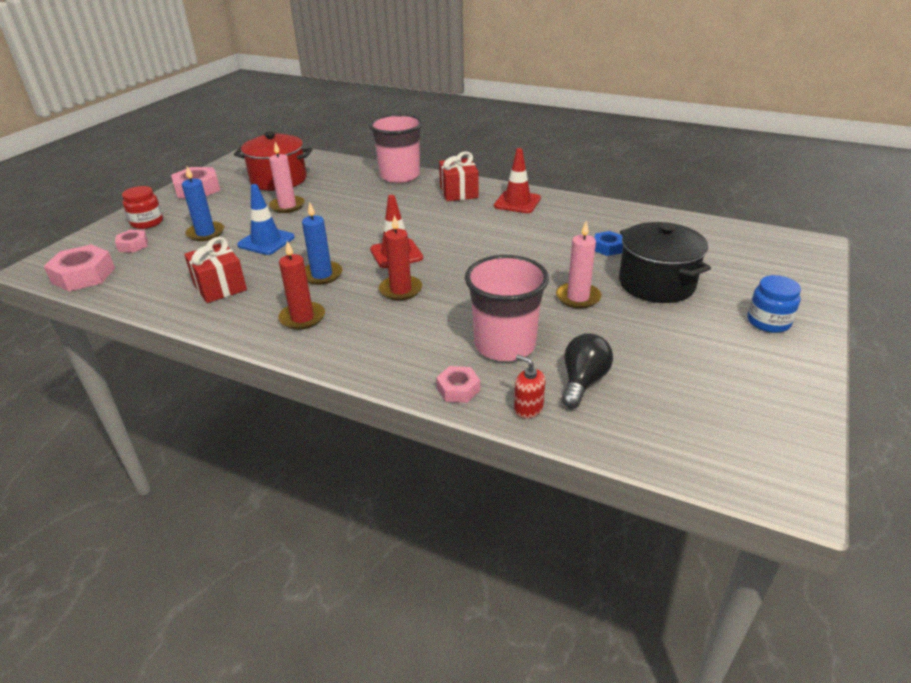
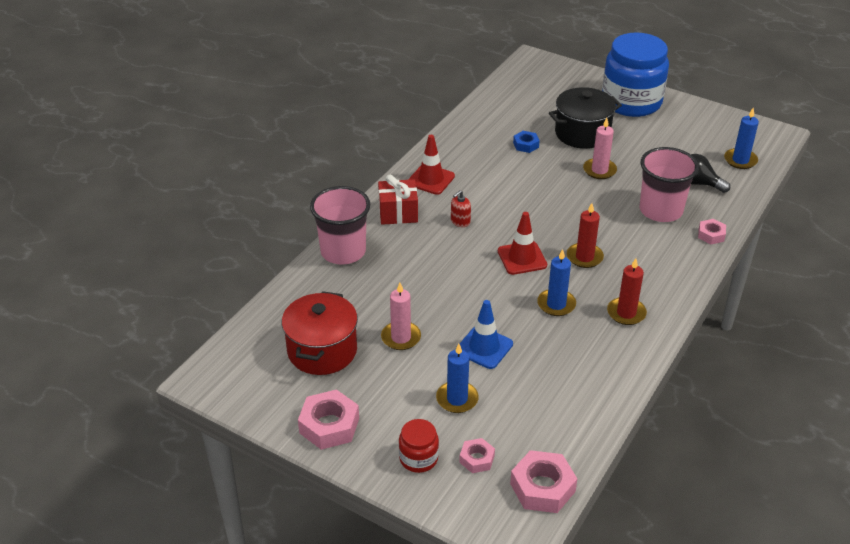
camera: 85 degrees left, 5 degrees up
red gift [184,237,247,303] -> none
red soap dispenser [514,355,545,418] -> red soap dispenser moved to [451,190,471,227]
blue jar [747,275,801,333] -> blue jar [602,33,669,117], size x2.24
none -> blue candle [724,108,759,169]

